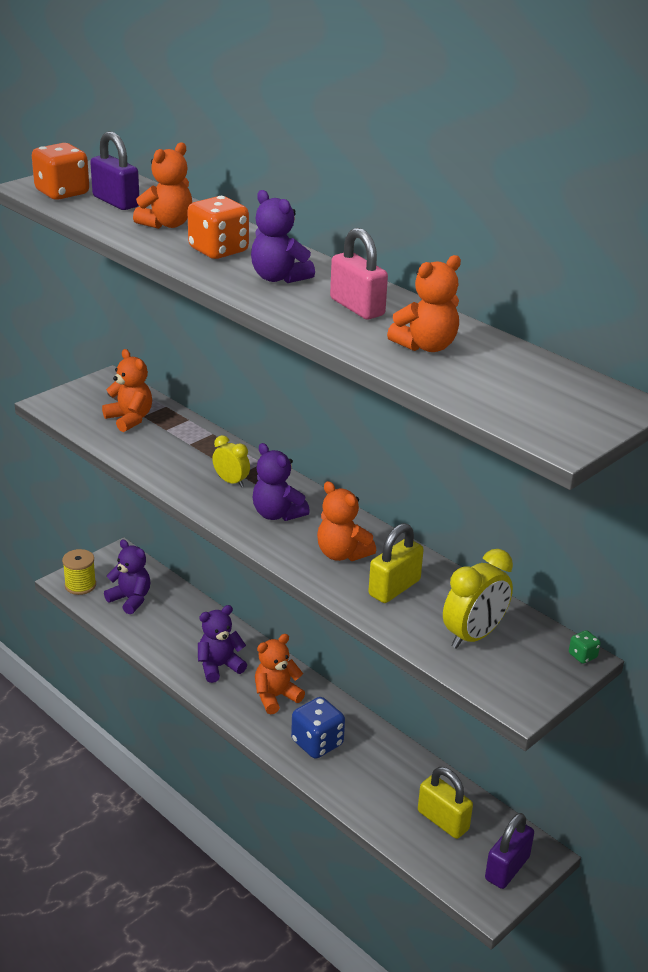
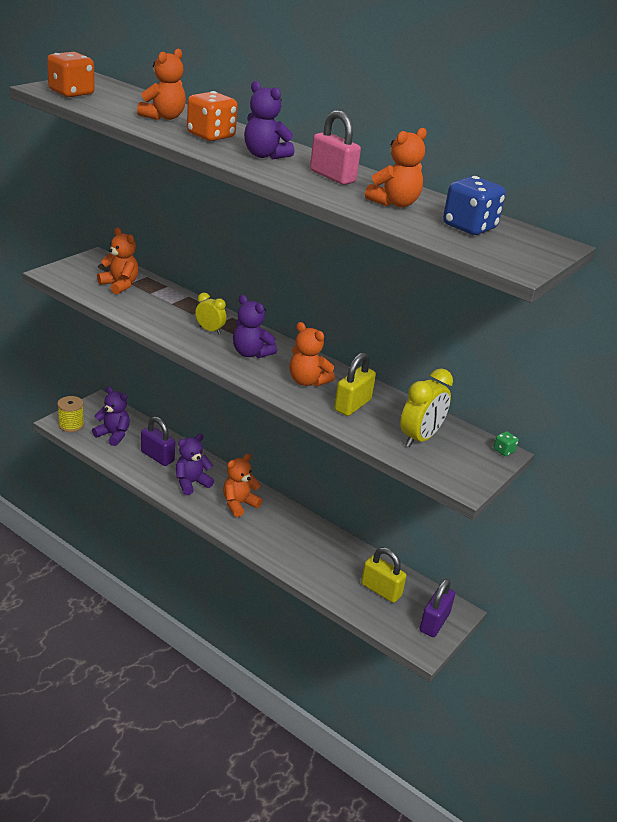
camera: 10 degrees left, 0 degrees up
purple padlock [90,131,139,210] -> purple padlock moved to [141,416,175,466]
blue dice [291,697,345,759] -> blue dice moved to [443,176,506,235]

